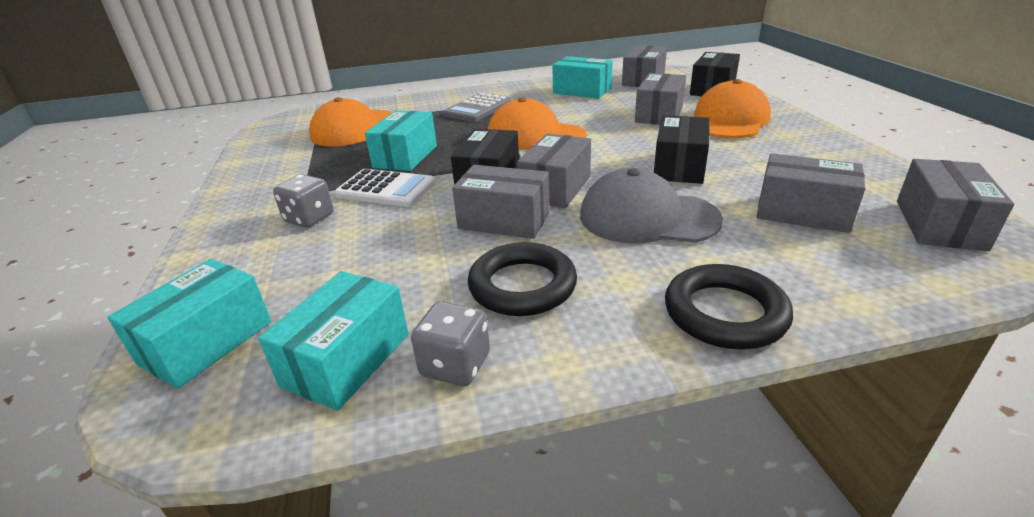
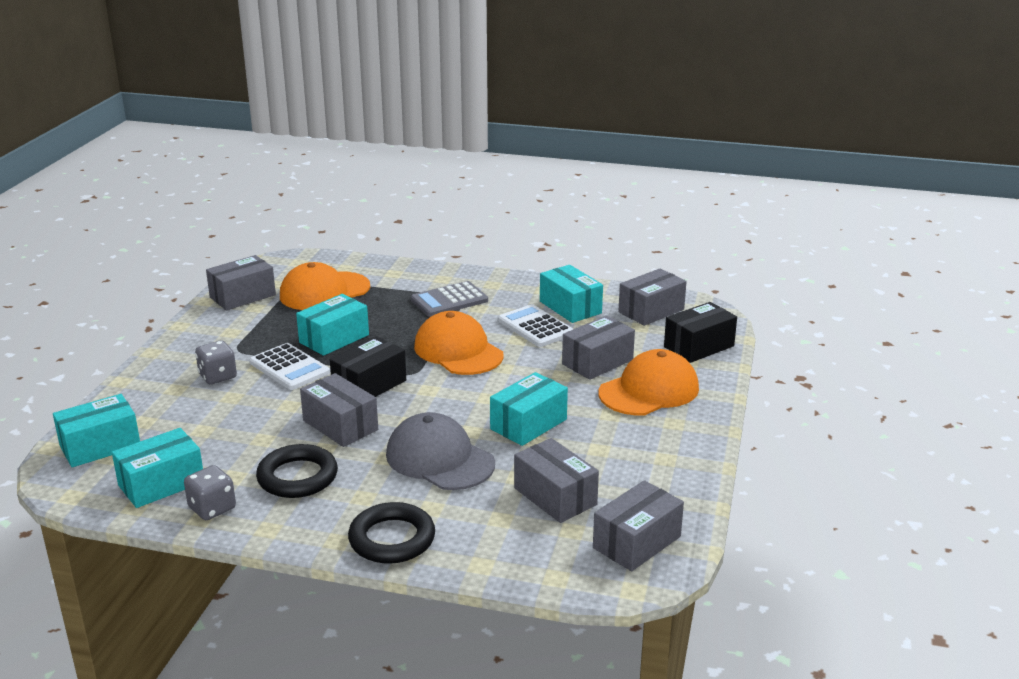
camera: 25 degrees right, 5 degrees down
grey box [517,133,591,208] -> grey box moved to [206,255,276,310]
black box [654,116,710,184] -> turquoise box [490,372,568,446]
none -> white calculator [498,304,573,347]

